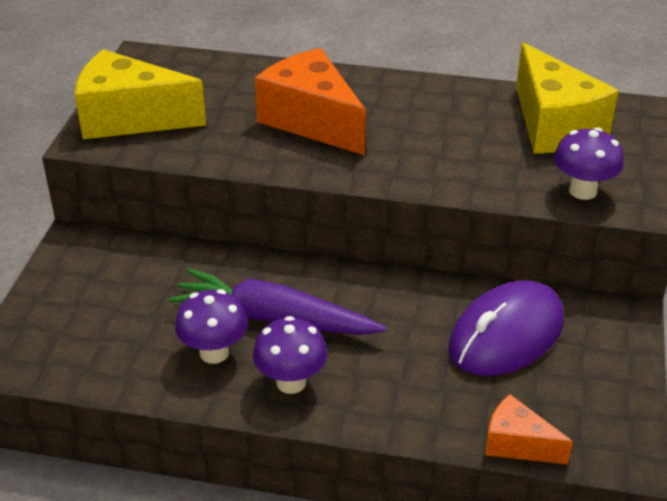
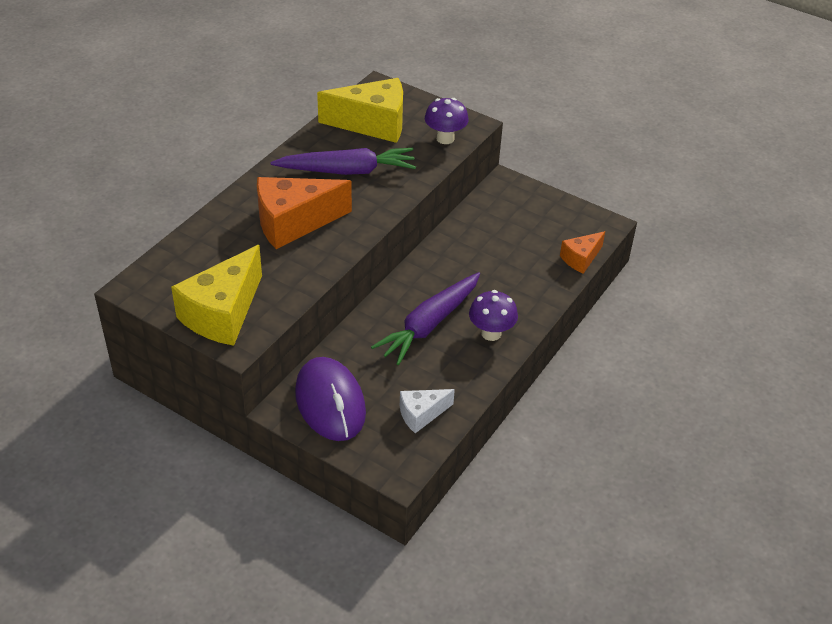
camera: 70 degrees left, 5 degrees up
purple mushroom [175,289,248,364] -> none
purple mouse [448,280,564,376] -> purple mouse moved to [295,357,366,441]
none -> purple carrot [270,148,416,175]
none -> white cheese [400,389,455,433]

